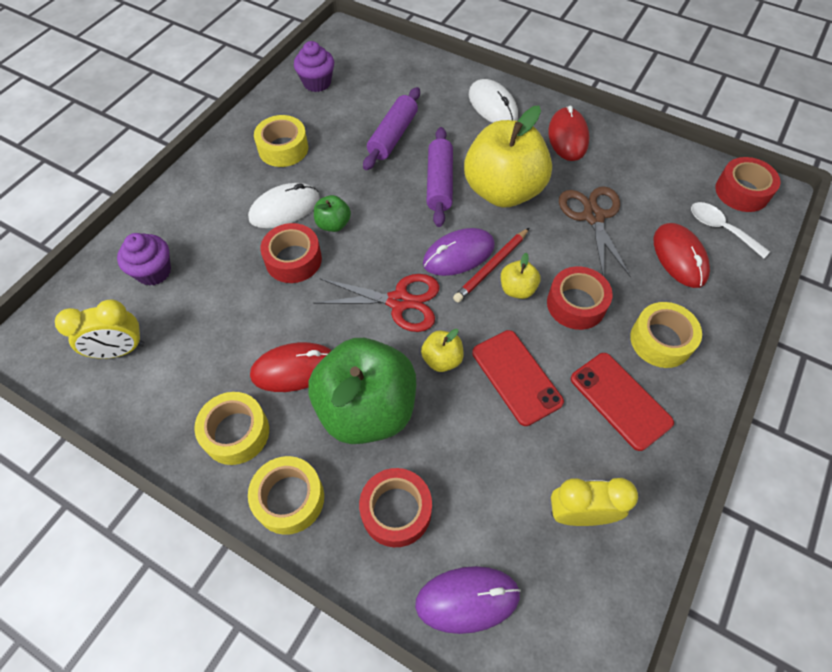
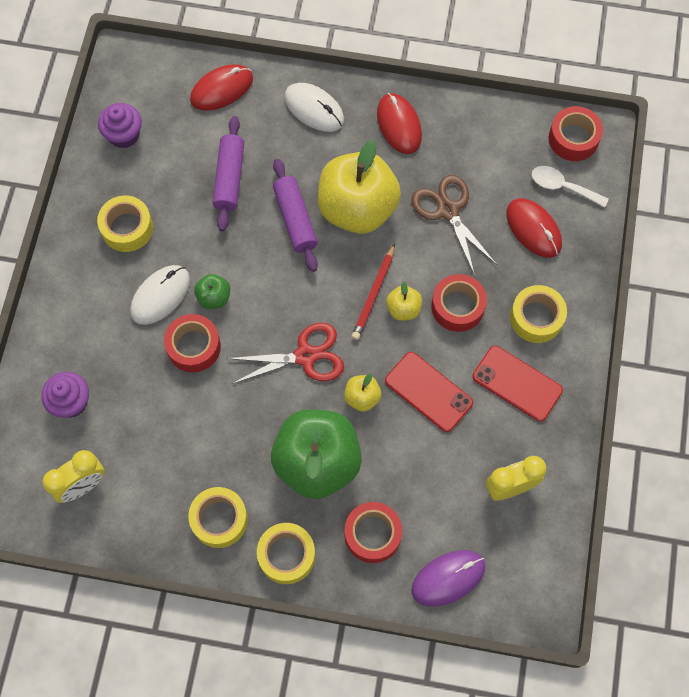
camera: 20 degrees left, 10 degrees up
red mouse [250,342,332,392] -> red mouse moved to [190,64,253,110]
purple mouse [423,228,495,276] -> none

